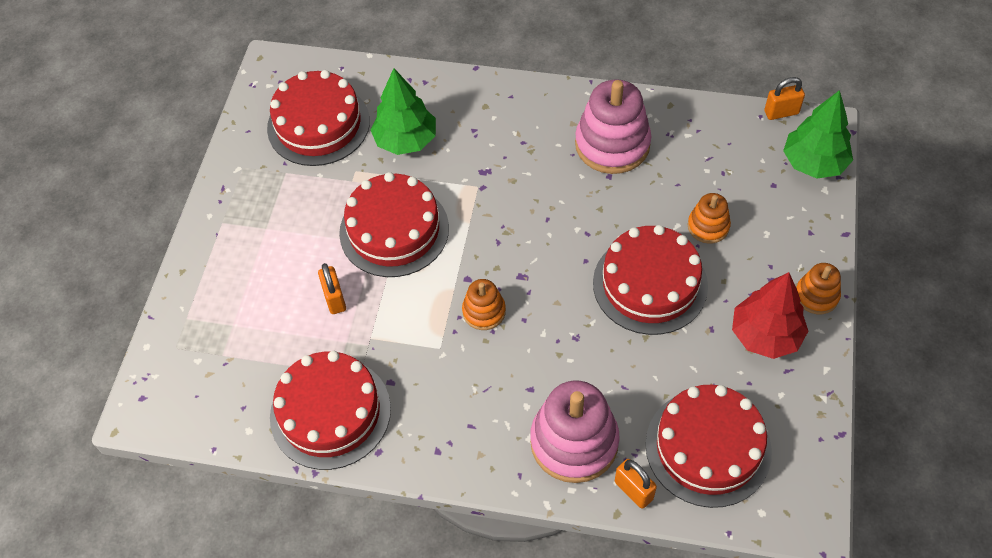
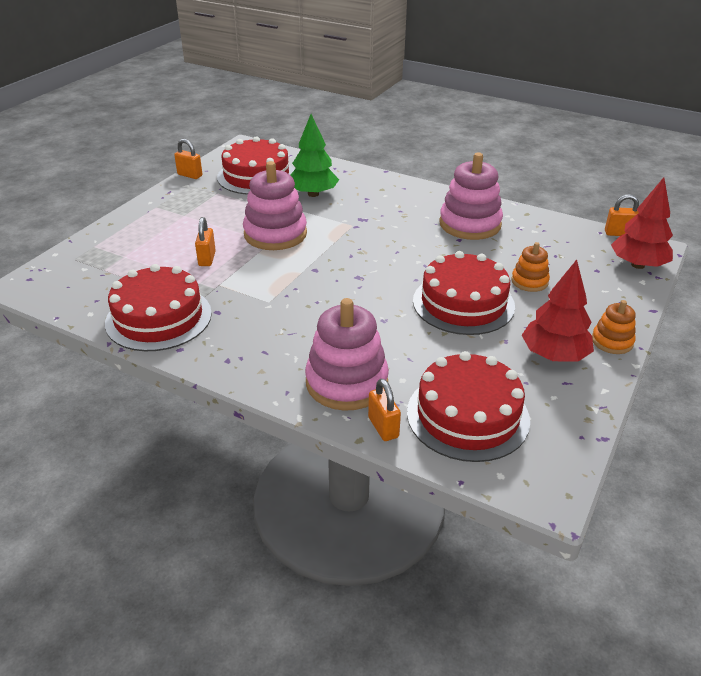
camera: 15 degrees right, 20 degrees down
red cake [339,172,449,277] -> pink stacking toy [243,161,307,250]
orange stacking toy [462,279,506,330] -> none
green tree [783,90,853,179] -> red tree [611,177,673,269]
none -> orange padlock [174,139,202,179]

